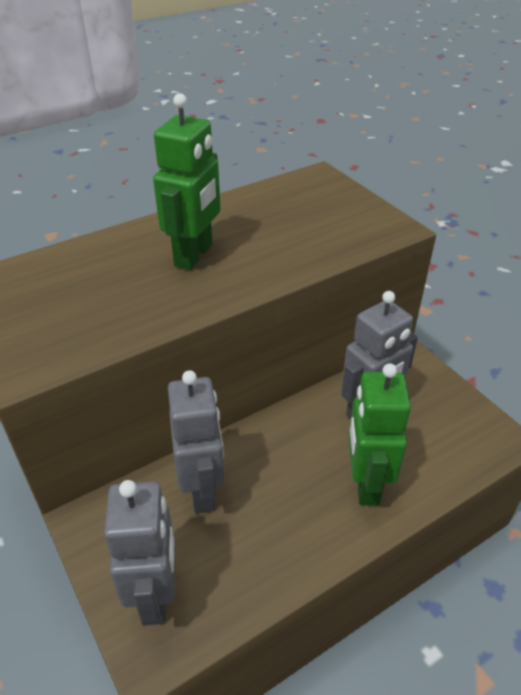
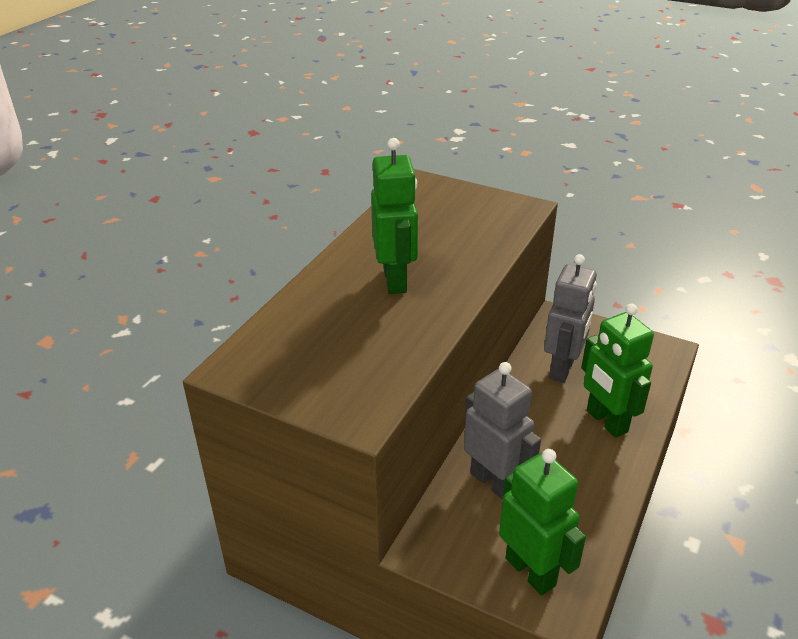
camera: 30 degrees left, 5 degrees down
grey robot [104,480,175,626] -> green robot [499,449,586,595]

